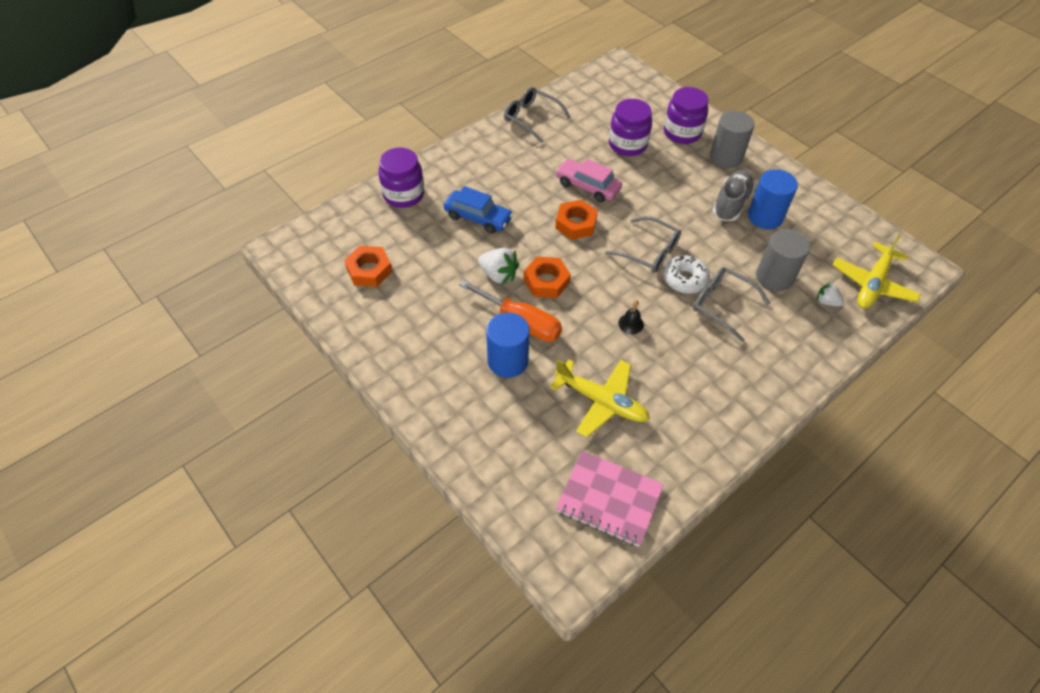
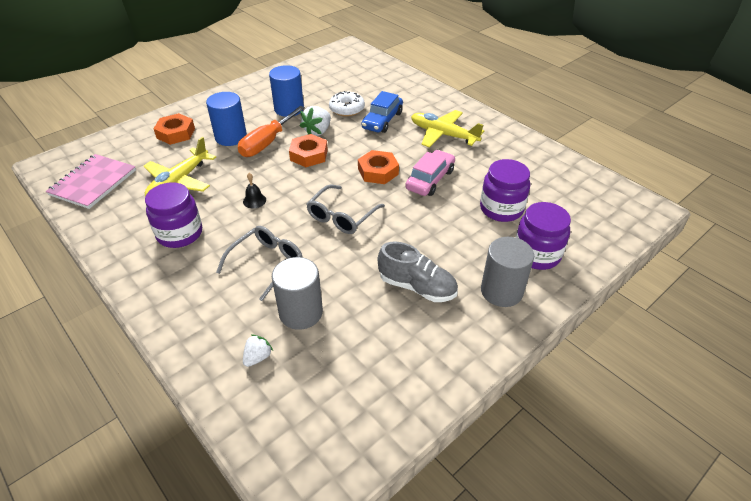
camera: 90 degrees right, 10 degrees down
orange nut [344,246,392,287] -> orange nut moved to [153,113,195,145]
purple jar [378,148,424,208] -> purple jar moved to [145,183,202,248]
grey glasses [504,87,571,143] -> none
white donut [664,255,710,294] -> white donut moved to [329,91,365,117]
blue cylinder [748,169,798,229] -> blue cylinder moved to [269,65,304,117]
yellow plane [832,234,921,309] -> yellow plane moved to [411,110,484,148]

